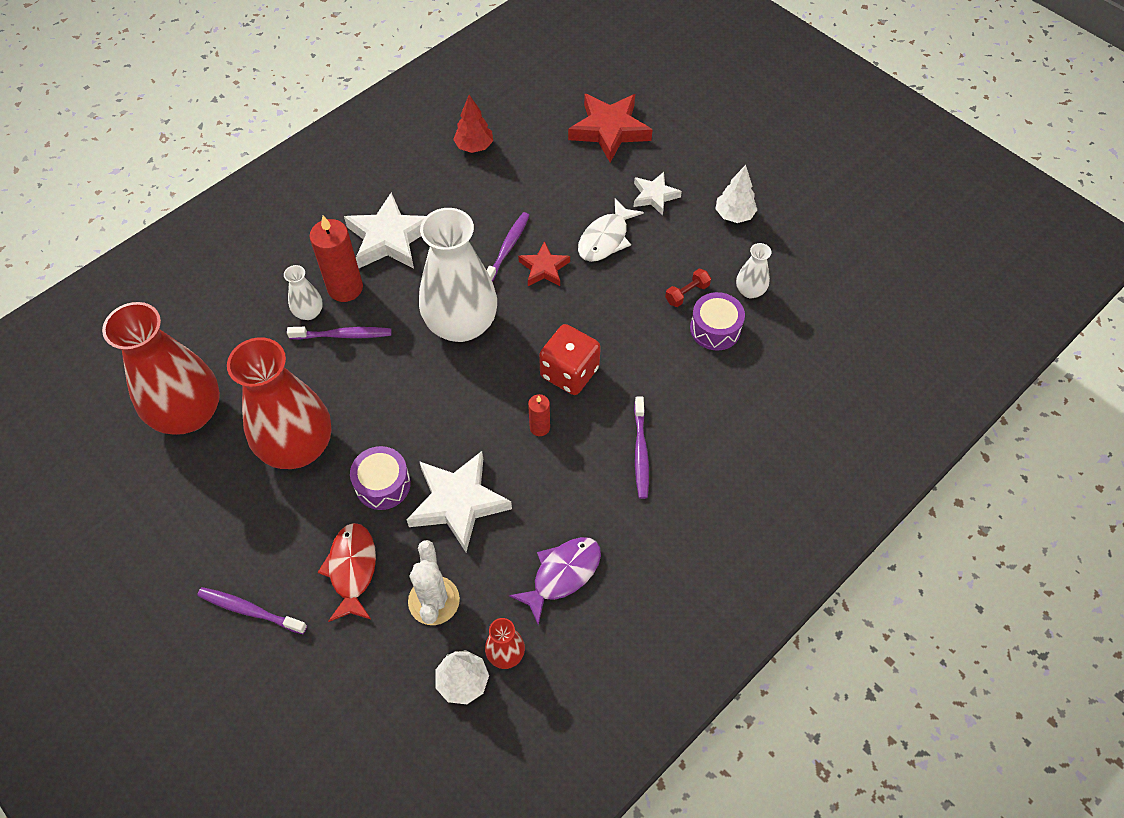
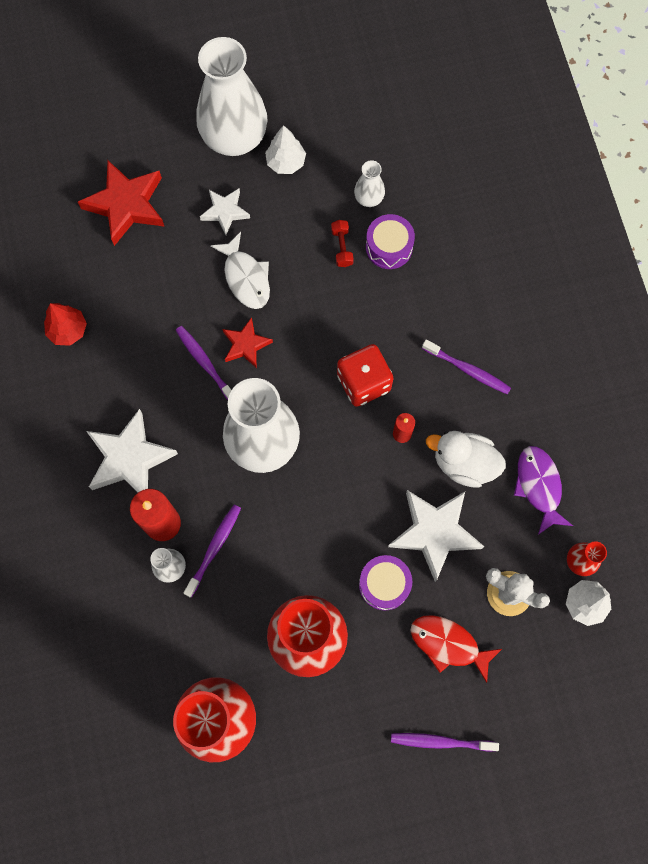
camera: 60 degrees left, 15 degrees up
purple toothbrush [197,587,307,634] -> purple toothbrush turned 45 degrees clockwise [391,733,499,751]
none -> white vase [196,37,268,156]
none -> white duck [426,431,506,488]

